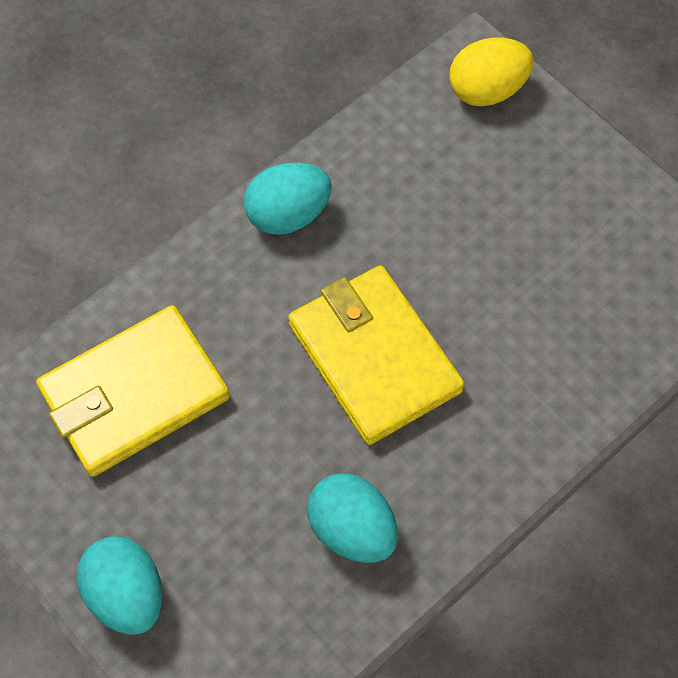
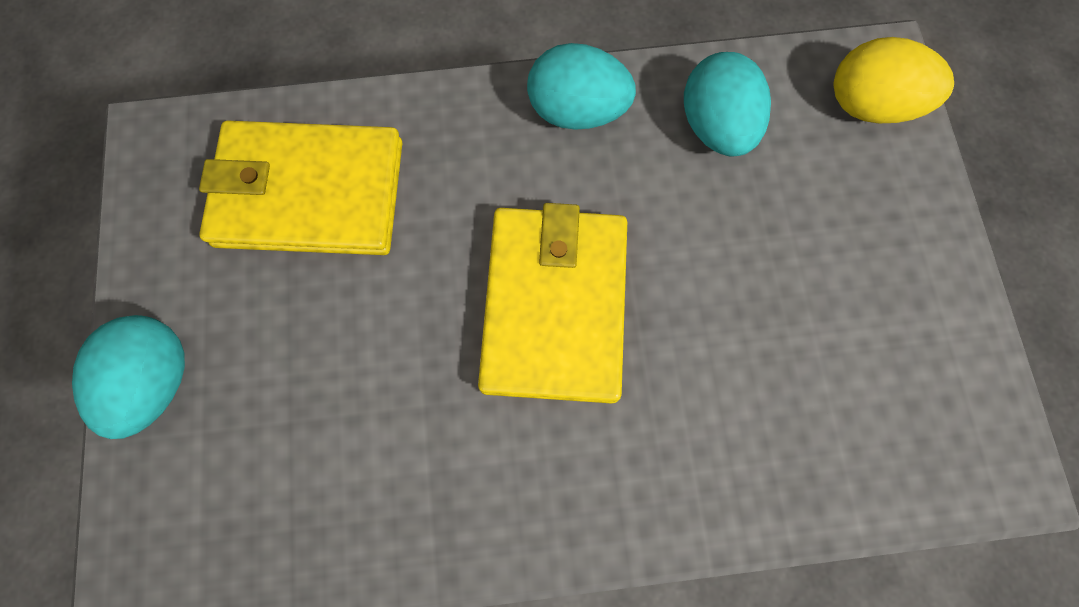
camera: 35 degrees right, 10 degrees up
turquoise egg [307,473,398,563] -> turquoise egg moved to [684,52,771,157]

